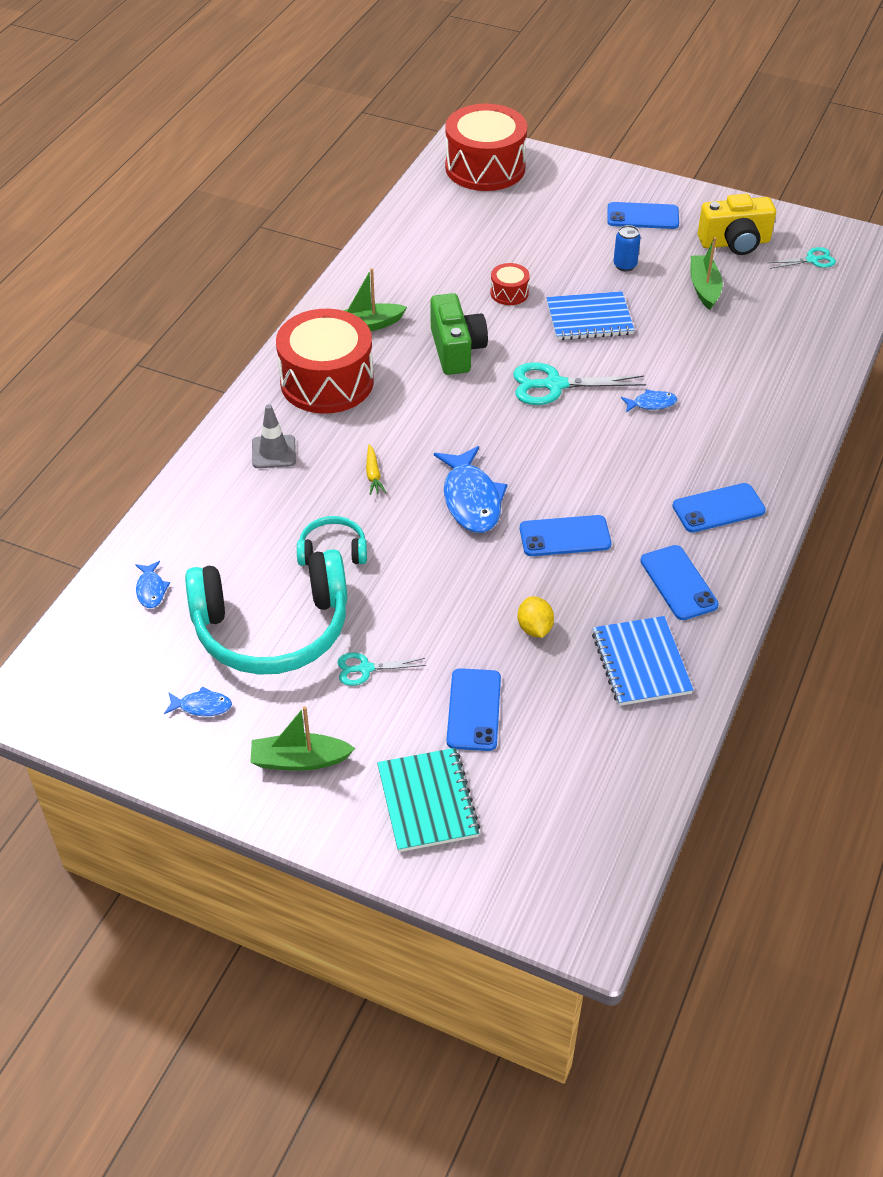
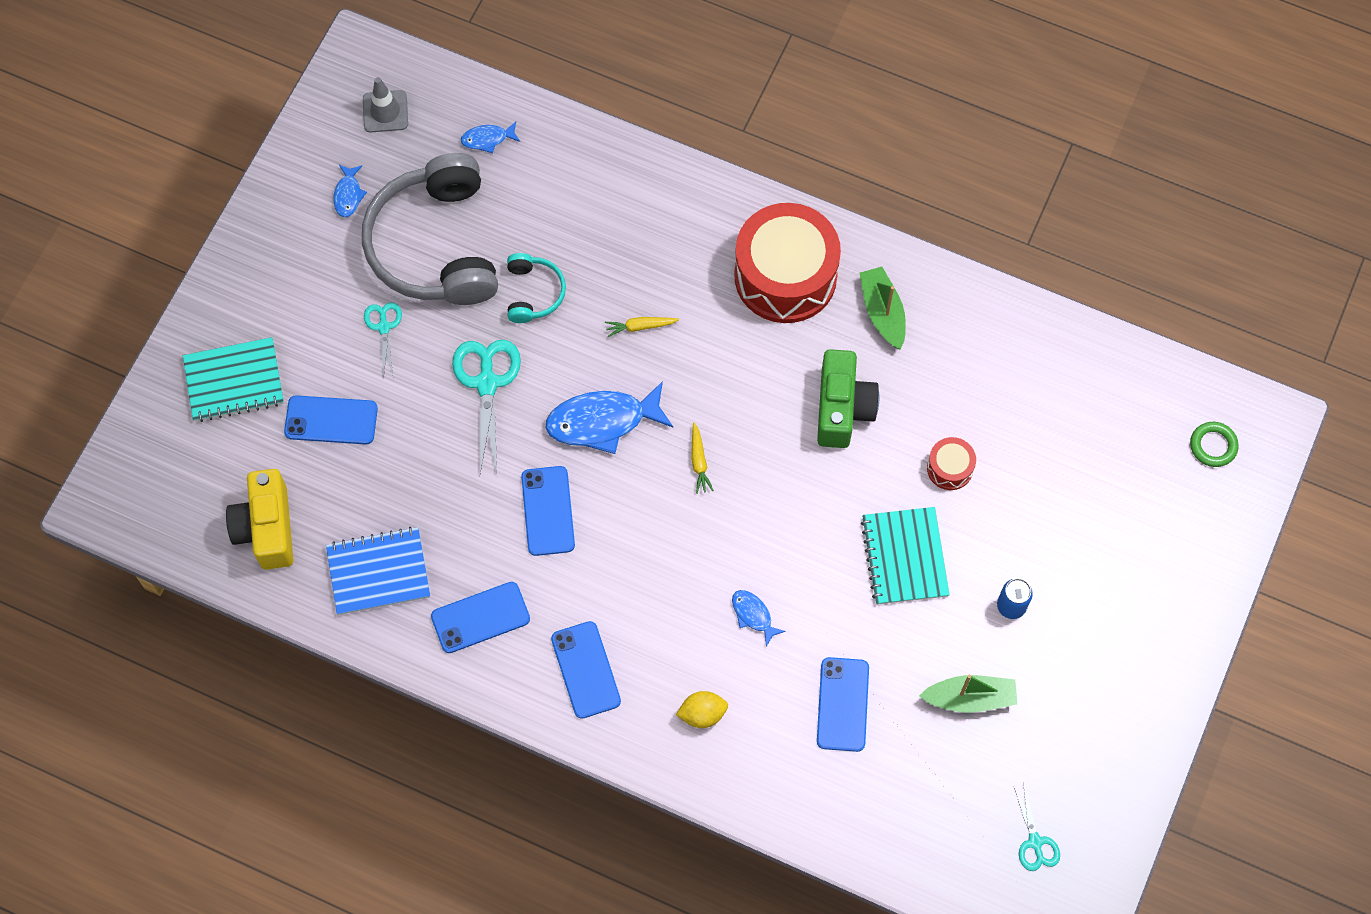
camera: 90 degrees right, 20 degrees up
turquoise headphones [185,549,347,675] -> grey headphones [362,153,498,305]
green boat [250,706,355,771] -> none
grey traffic cone [252,404,296,468] -> grey traffic cone moved to [363,77,408,132]
green camera [430,293,488,375] -> green camera turned 75 degrees counterclockwise [817,349,879,448]
red drum [445,104,527,191] -> green ring [1190,422,1239,467]
turquoise scissors [513,362,646,405] -> turquoise scissors moved to [452,339,521,474]
yellow lemon [518,596,554,638] -> yellow lemon moved to [676,691,728,728]
blue notebook [547,291,634,340] -> turquoise notebook [861,507,950,605]
blue phone [607,202,679,229] -> blue phone moved to [817,657,869,752]
blue fish [621,389,677,413] -> blue fish turned 150 degrees clockwise [732,590,786,647]
yellow camera [698,194,776,255] -> yellow camera moved to [226,469,293,570]
none -> yellow carrot [691,422,714,494]

